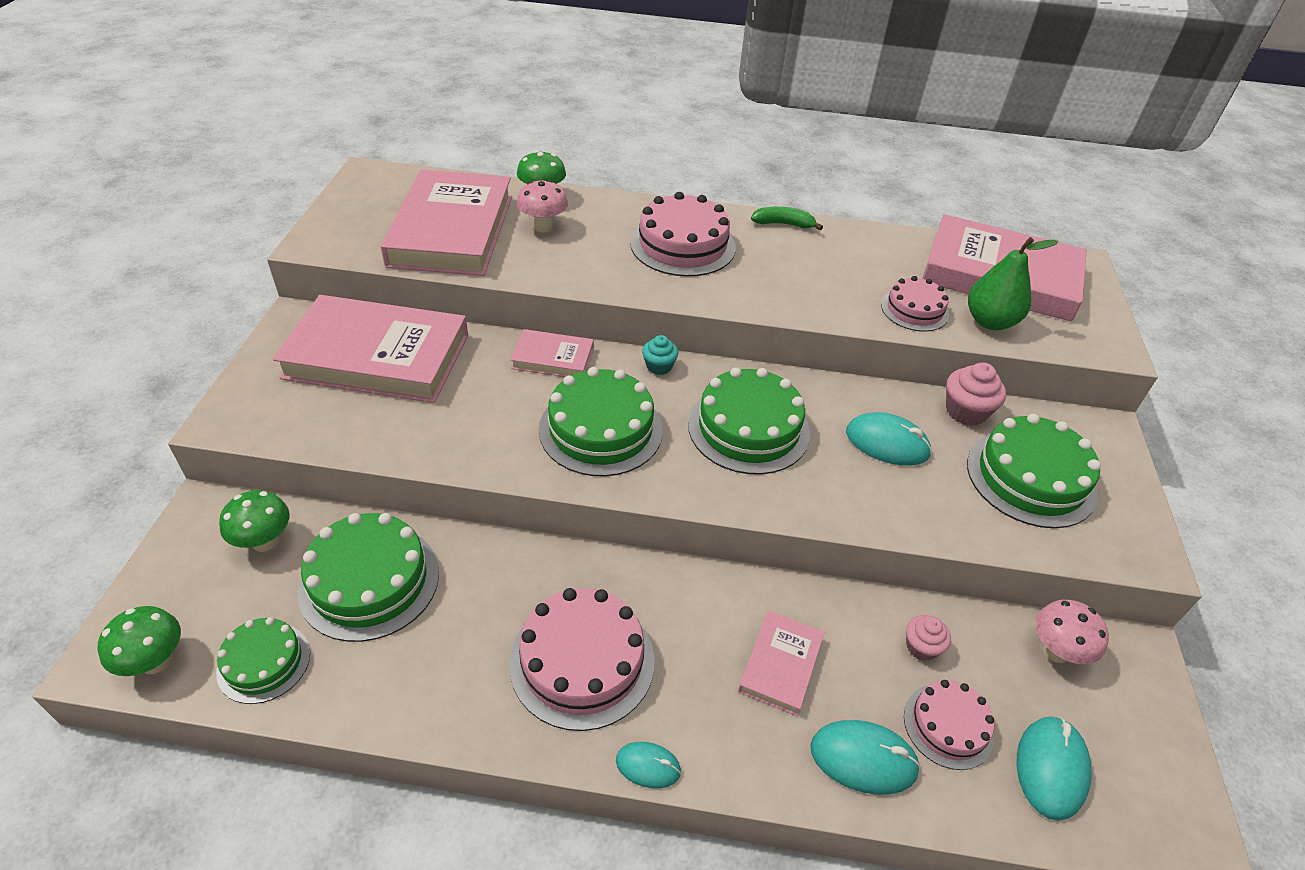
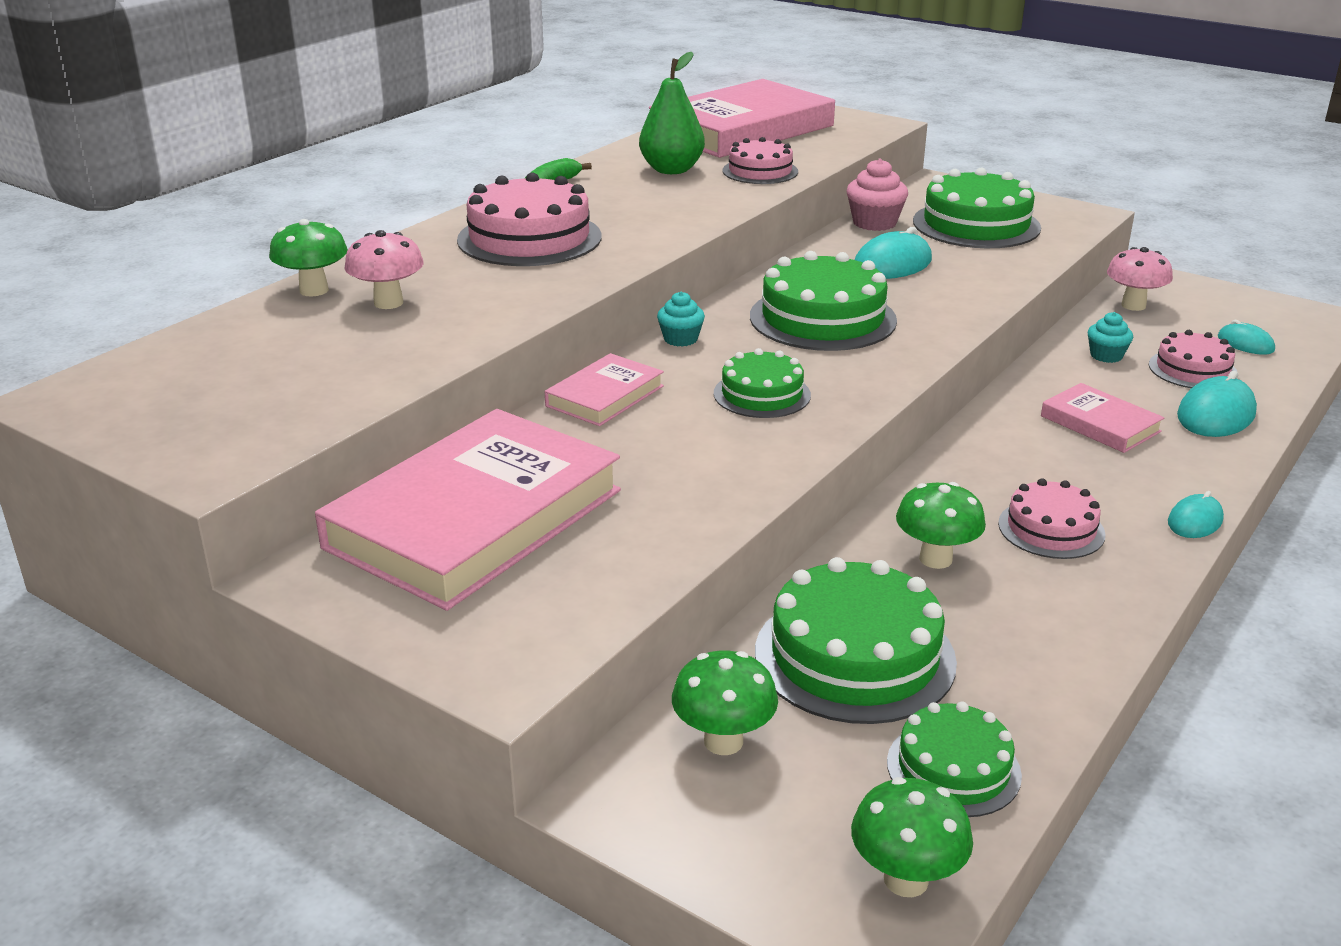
camera: 60 degrees left, 15 degrees down
pink book [381,169,512,276] -> none
pink cake [509,588,655,731] -> pink cake [998,478,1105,559], size x0.60
green cake [539,367,663,476] -> green cake [714,348,811,418], size x0.60
pink cupcake [906,615,951,661] -> turquoise cupcake [1088,312,1133,363]
green pear [968,237,1058,330] -> green pear moved to [639,52,705,174]
turquoise mouse [1017,716,1092,821] -> turquoise mouse [1218,320,1275,355], size x0.61
none -> green mushroom [896,482,986,569]

